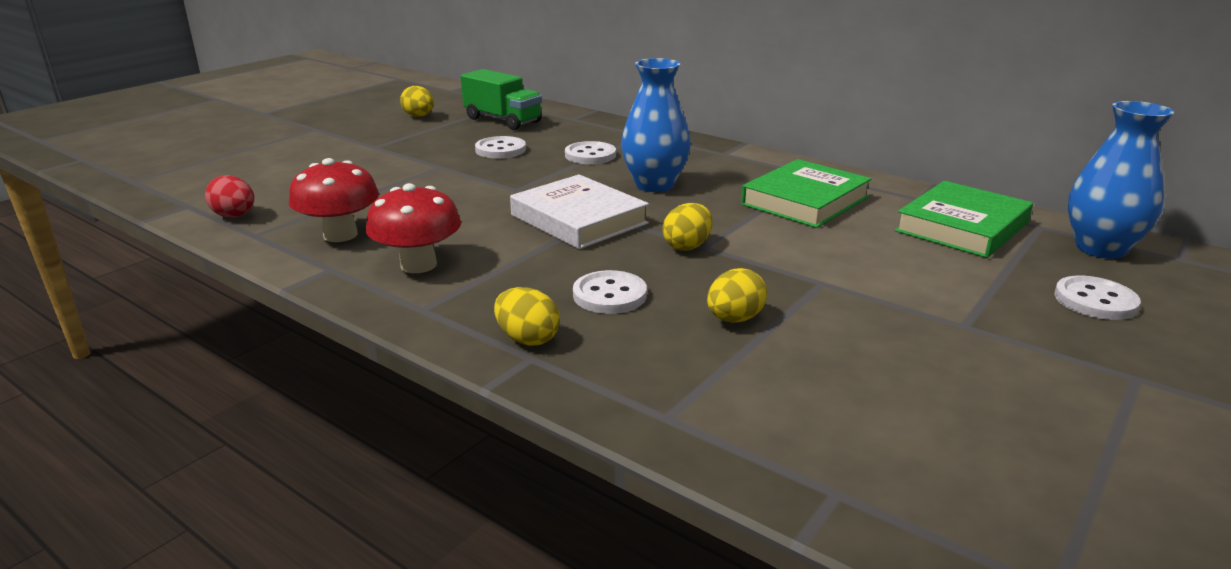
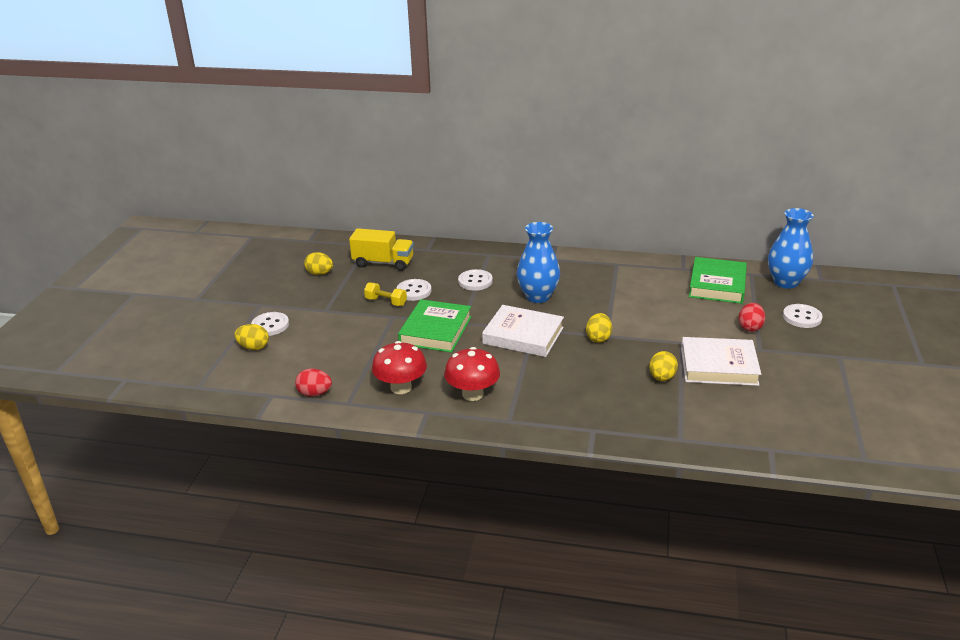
camera: 25 degrees left, 5 degrees up
green truck [461,69,542,130] -> yellow truck [349,228,414,271]
yellow egg [494,287,560,346] -> yellow egg moved to [234,324,269,350]
white button [573,270,647,314] -> white button moved to [251,312,289,336]
green book [741,159,872,228] -> green book moved to [398,299,471,353]
none -> yellow dumbbell [364,283,407,306]
none -> white book [681,337,761,386]
none -> red egg [738,303,765,332]

